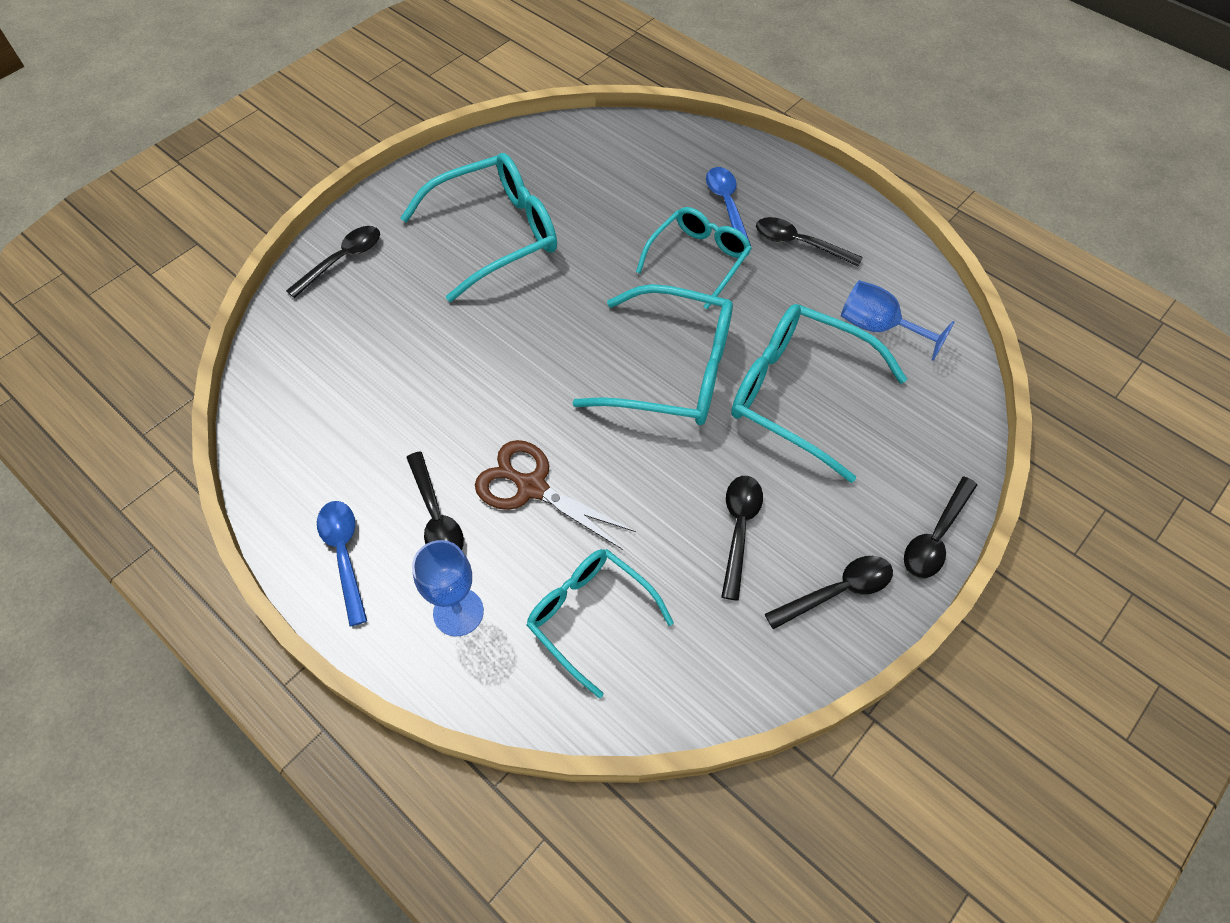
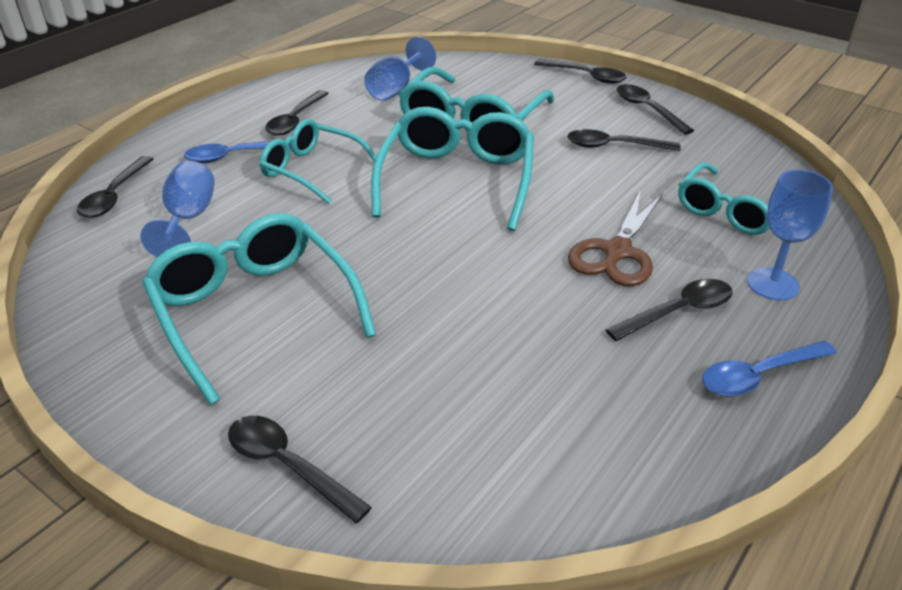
camera: 95 degrees left, 20 degrees down
none -> black spoon [77,156,153,218]
none -> blue goblet [140,161,215,257]

